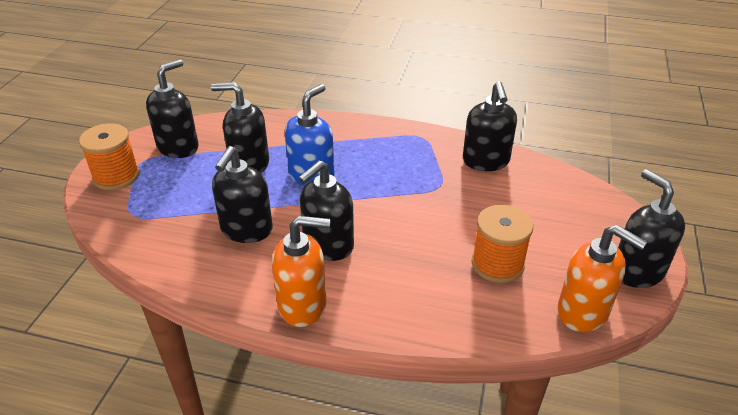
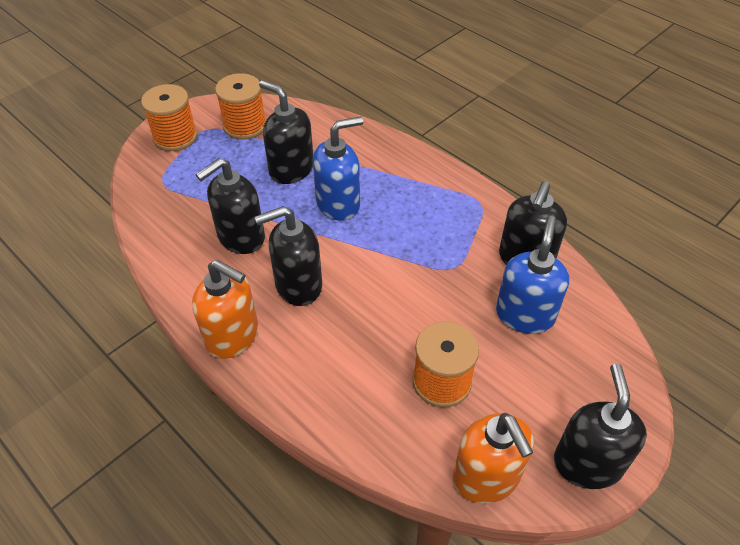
camera: 30 degrees right, 10 degrees up
black soap dispenser [146,59,199,158] -> orange spool [215,73,266,140]
none -> blue soap dispenser [496,216,569,334]

